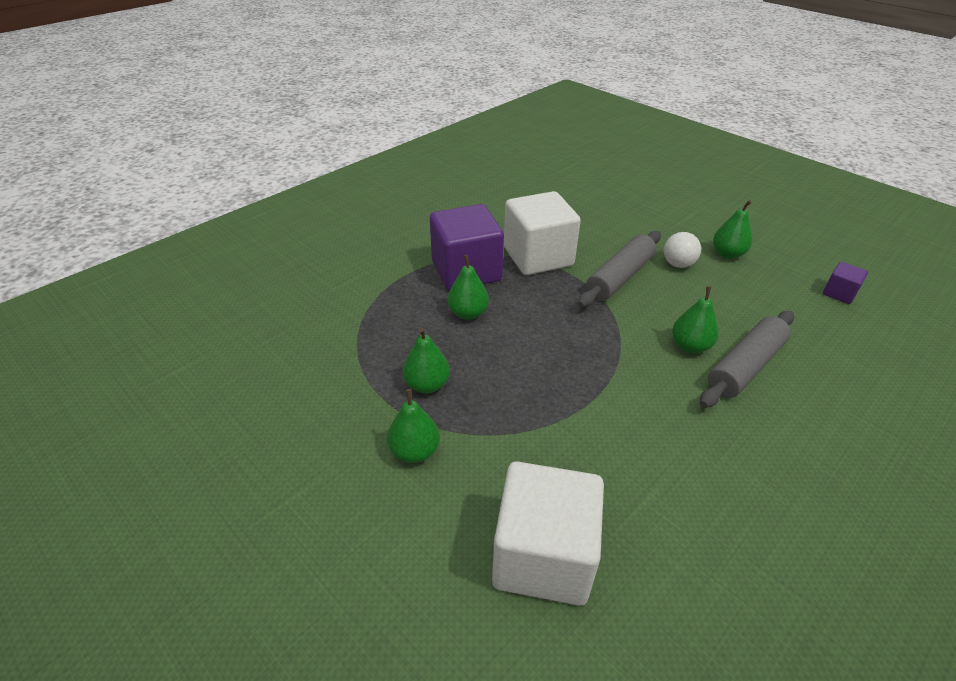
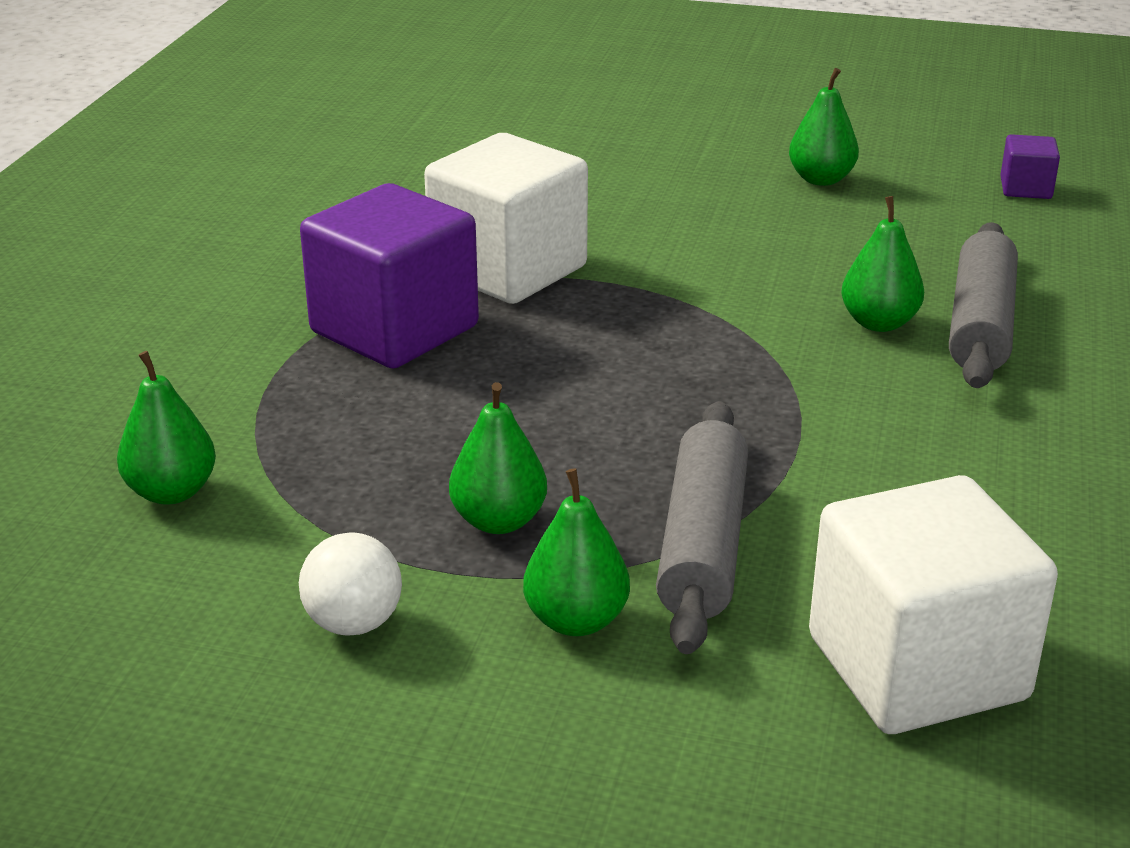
camera: 30 degrees left, 10 degrees down
green pear [448,255,489,320] -> green pear moved to [117,351,216,505]
grey rolling pin [578,231,661,307] -> grey rolling pin moved to [656,401,748,654]
white ball [664,232,701,268] -> white ball moved to [299,533,402,636]

